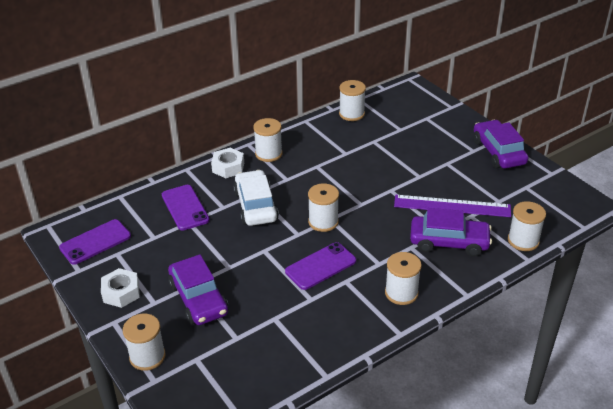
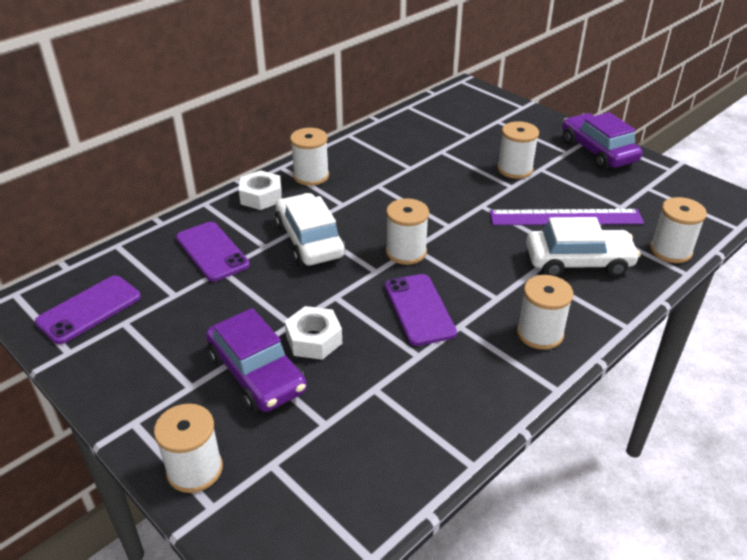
camera: 10 degrees left, 0 degrees up
white nut [101,268,140,308] -> white nut moved to [285,306,342,360]
purple phone [285,242,356,290] -> purple phone turned 60 degrees counterclockwise [385,274,457,346]
white spool [339,80,366,121] -> white spool moved to [497,121,539,179]
purple car [410,208,492,256] -> white car [526,217,641,276]

